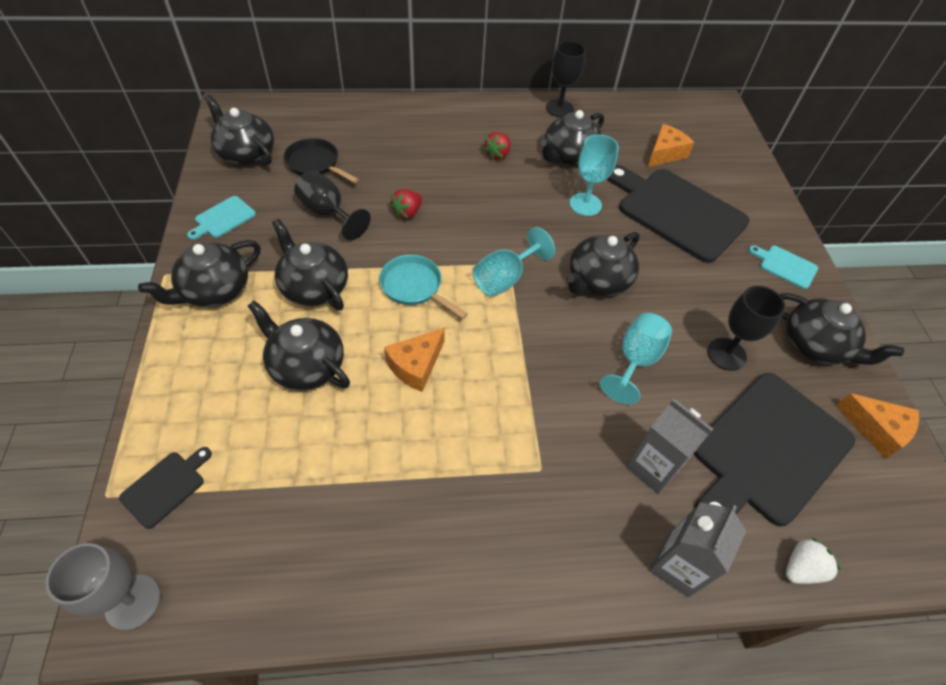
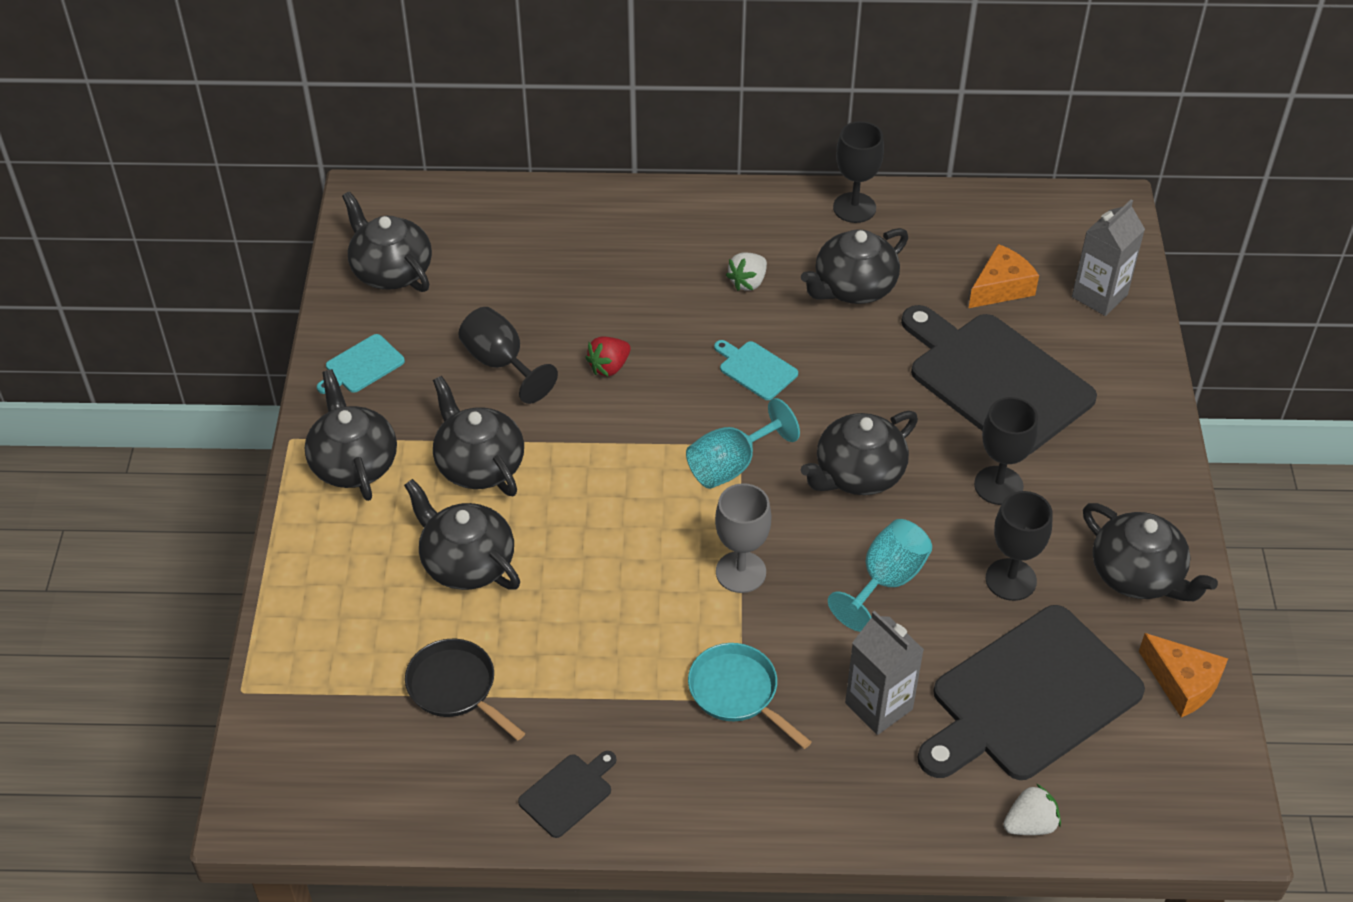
camera: 10 degrees right, 5 degrees down
grey goblet [46,543,161,630] -> grey goblet moved to [715,483,771,593]
black cutting board [119,447,212,529] -> black cutting board moved to [518,751,616,838]
black teapot [138,240,261,307] -> black teapot turned 105 degrees clockwise [305,369,397,501]
black pan [284,138,359,183] -> black pan moved to [405,639,525,740]
turquoise pan [379,255,468,319] -> turquoise pan moved to [688,643,812,749]
orange cheese [384,327,445,392] -> none
red strawberry [483,132,511,160] -> white strawberry [726,253,767,291]
turquoise goblet [570,134,619,216] -> none
grey carton [649,502,746,598] -> grey carton moved to [1072,200,1145,316]
turquoise cutting board [748,245,818,289] -> turquoise cutting board moved to [714,340,798,400]
none -> black goblet [974,397,1038,505]

